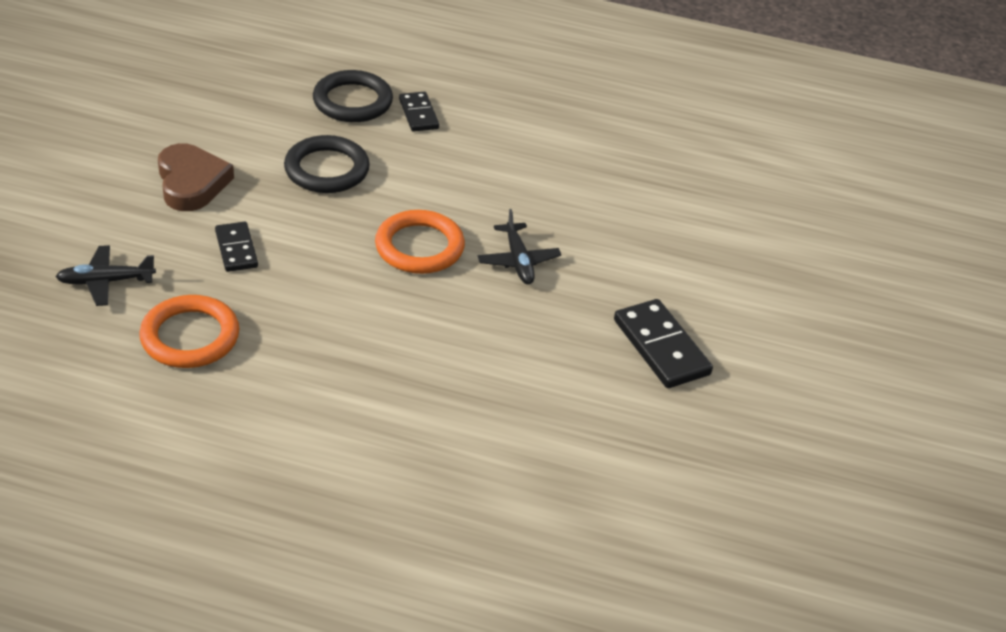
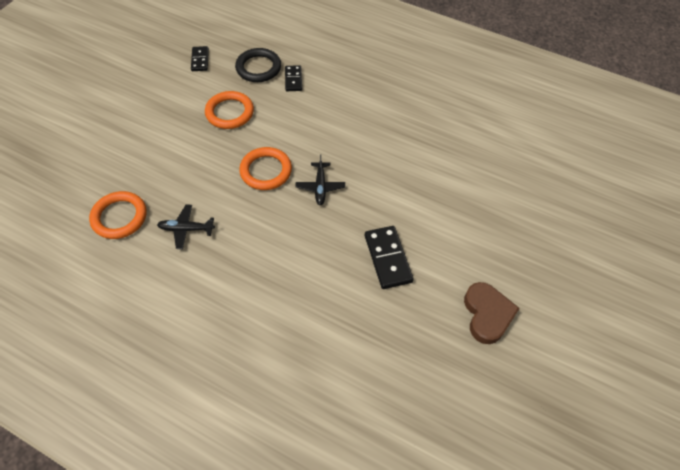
camera: 15 degrees right, 15 degrees up
black plane [55,245,156,306] -> black plane moved to [157,205,215,249]
brown heart [158,143,234,211] -> brown heart moved to [464,282,520,344]
black domino [215,222,258,272] -> black domino moved to [191,46,209,71]
black ring [284,135,370,193] -> orange ring [205,91,254,129]

